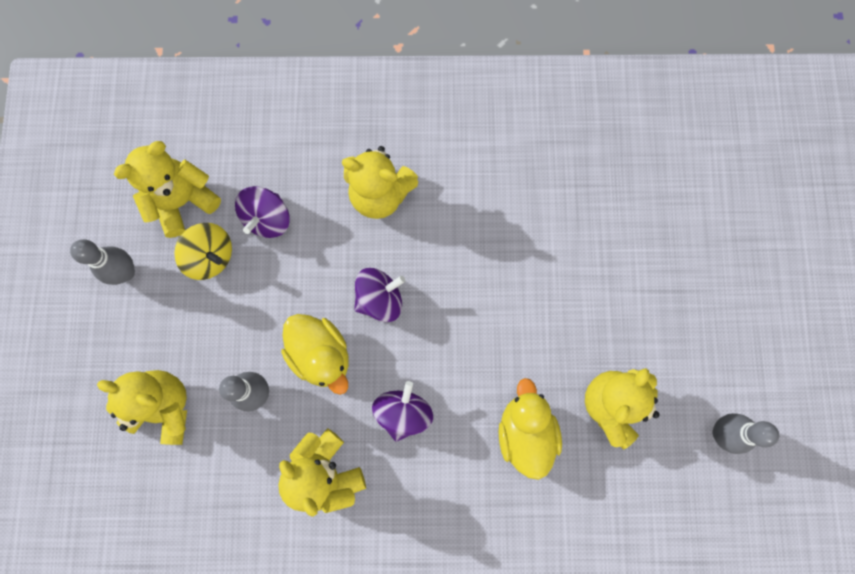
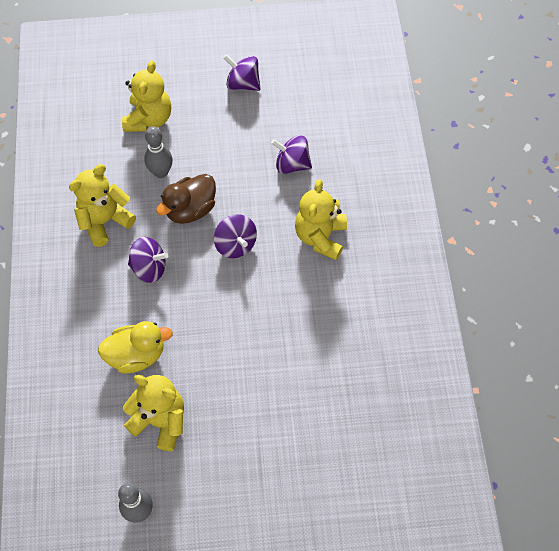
camera: 85 degrees right, 15 degrees down
grey bowling pin [70,239,135,285] -> purple spinning top [224,54,261,91]
yellow teddy bear [114,141,221,238] -> none
yellow spinning top [174,223,232,280] -> none
yellow duck [281,314,349,395] -> brown duck [156,174,216,224]

